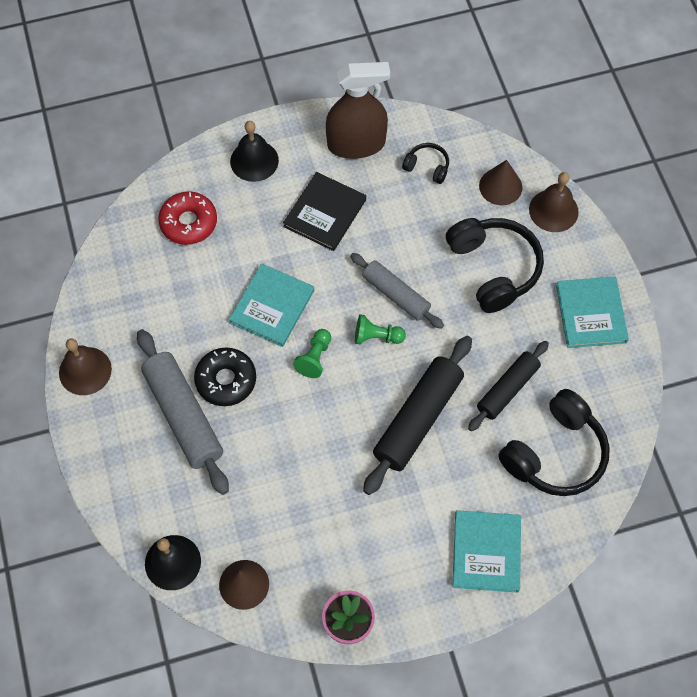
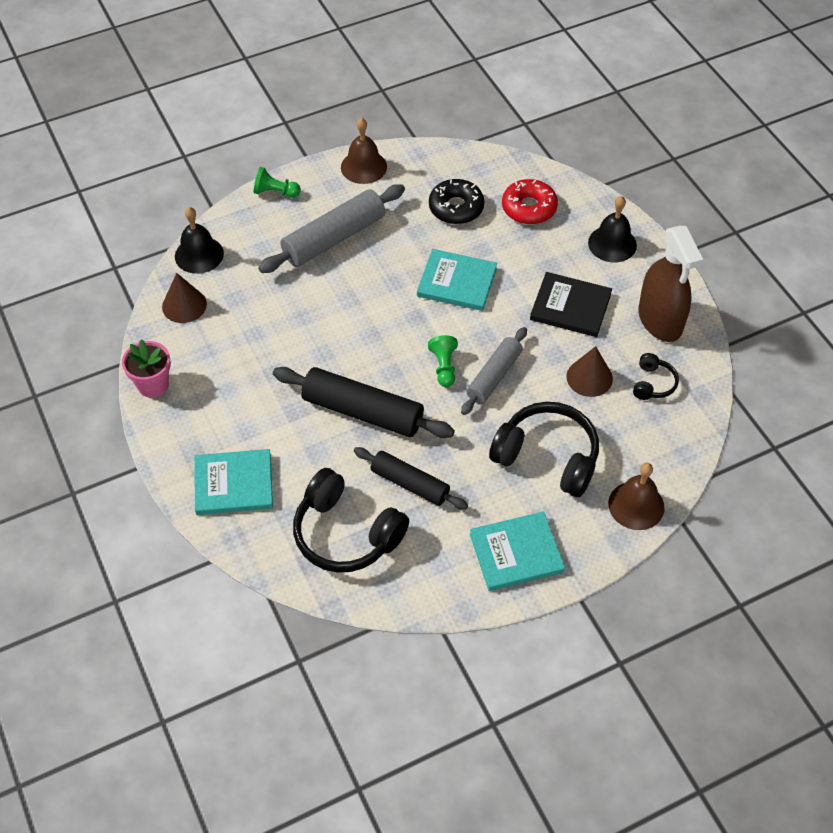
camera: 80 degrees right, 10 degrees down
black donut [194,347,256,406] -> black donut moved to [429,179,484,224]
green pawn [293,329,331,378] -> green pawn moved to [254,167,301,198]
black headphones [446,218,544,313] -> black headphones turned 120 degrees counterclockwise [489,402,599,497]
brown cone [479,160,522,205] -> brown cone moved to [566,346,613,397]

